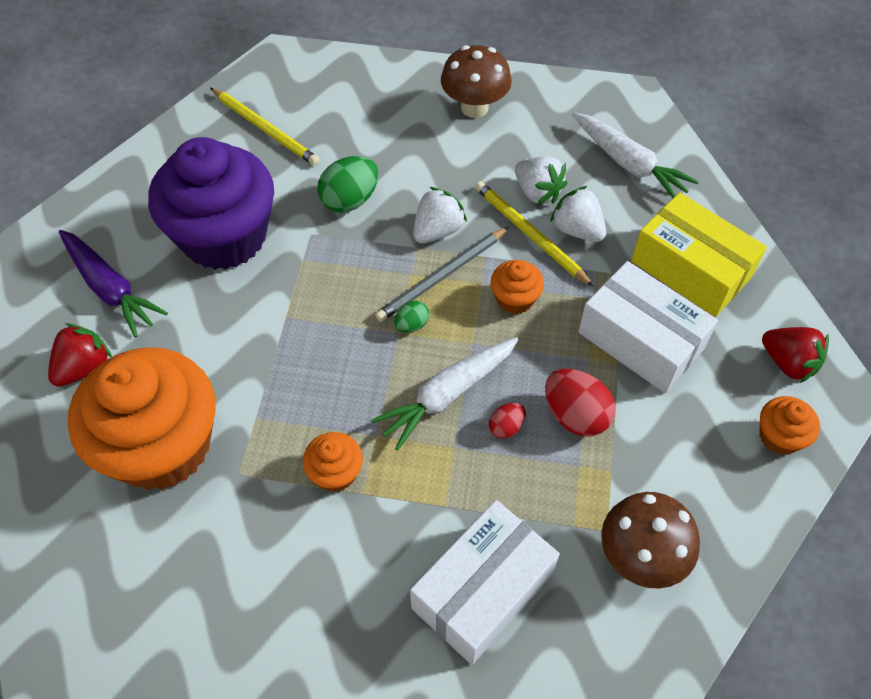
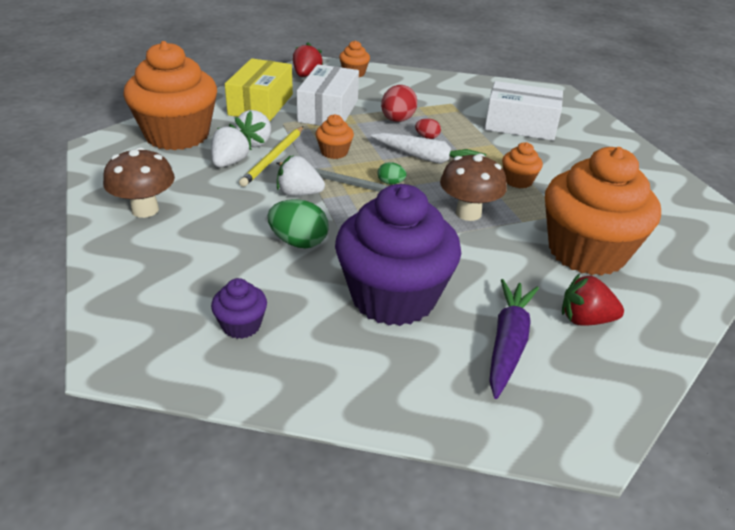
camera: 120 degrees left, 20 degrees down
yellow pencil [210,88,320,166] -> purple cupcake [211,278,267,339]
white carrot [572,112,699,198] -> orange cupcake [123,41,217,150]
brown mushroom [601,492,700,589] -> brown mushroom moved to [440,153,507,221]

